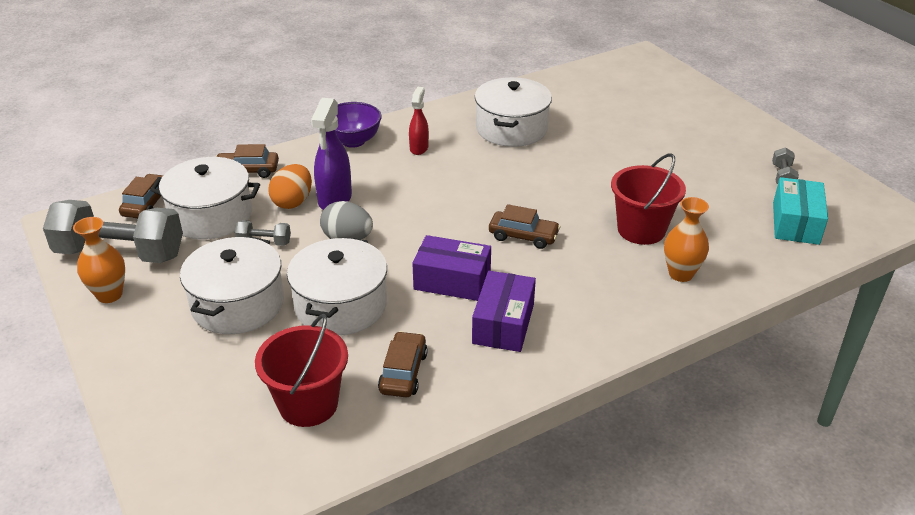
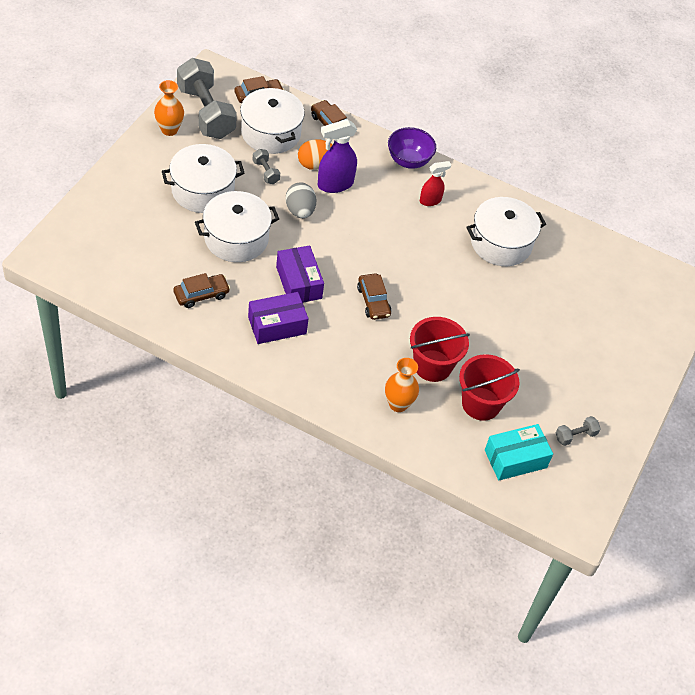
camera: 50 degrees right, 15 degrees up
red bucket [255,314,348,427] -> red bucket moved to [459,354,520,421]

